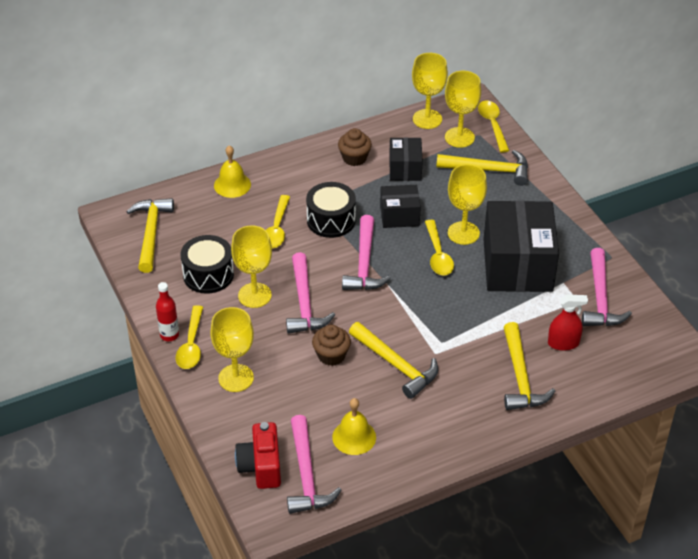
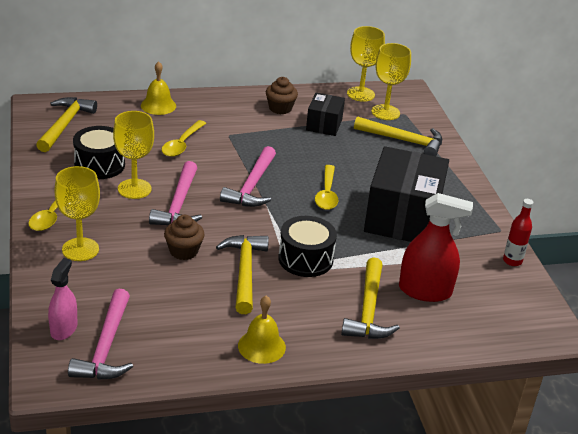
camera: 10 degrees right, 10 degrees down
red bottle [156,282,179,341] -> red bottle moved to [503,199,533,266]
red camera [235,422,281,489] -> pink spray bottle [48,258,77,340]
black drum [306,182,356,238] -> black drum moved to [278,216,337,277]
yellow bell [332,398,376,455] -> yellow bell moved to [238,296,286,364]
yellow hammer [349,322,438,399] -> yellow hammer turned 150 degrees counterclockwise [216,235,269,314]
black box [380,185,421,228] -> none
yellow goblet [448,164,487,245] -> none
yellow spoon [478,101,510,153] -> none
red spray bottle [548,295,588,351] -> red spray bottle [399,193,473,302], size x1.58
pink hammer [582,248,632,326] -> none

